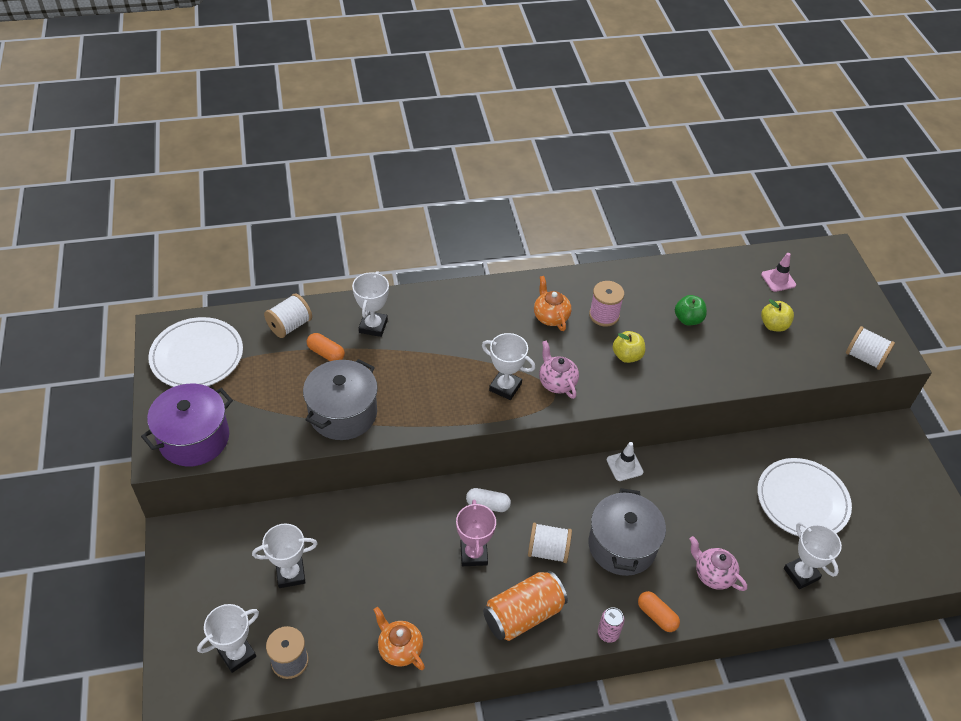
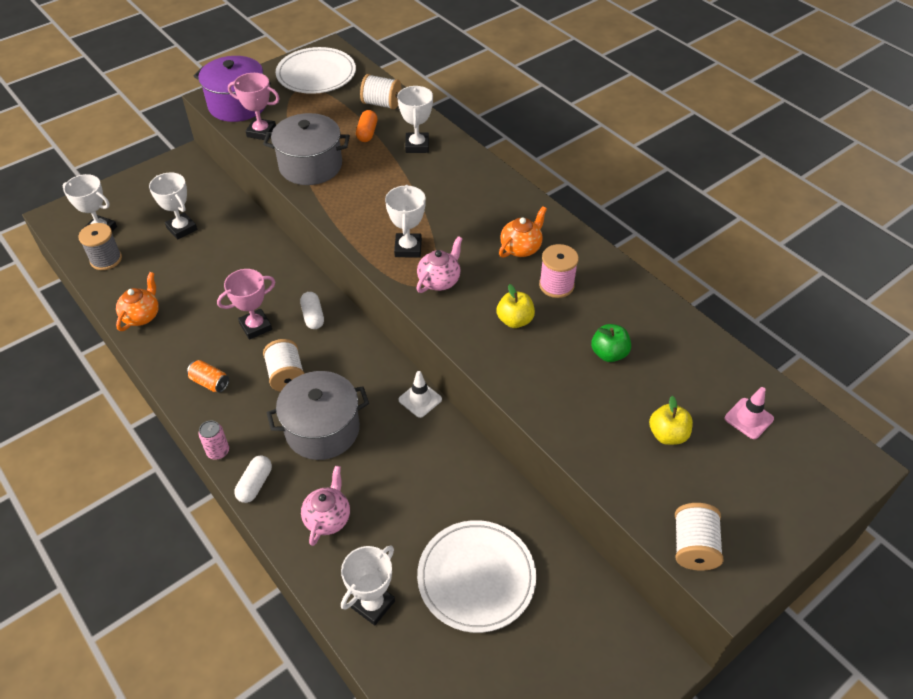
camera: 65 degrees right, 0 degrees up
white trophy [352,271,389,337] -> white trophy turned 75 degrees counterclockwise [397,86,433,153]
orange can [483,571,568,641] -> orange can [187,360,229,393], size x0.51
orange capsule [638,591,680,632] -> white capsule [234,455,272,503]
none -> pink trophy [228,73,280,140]

